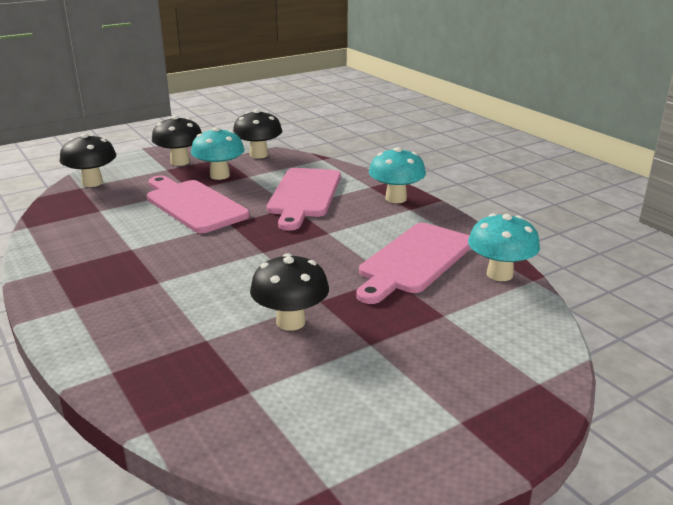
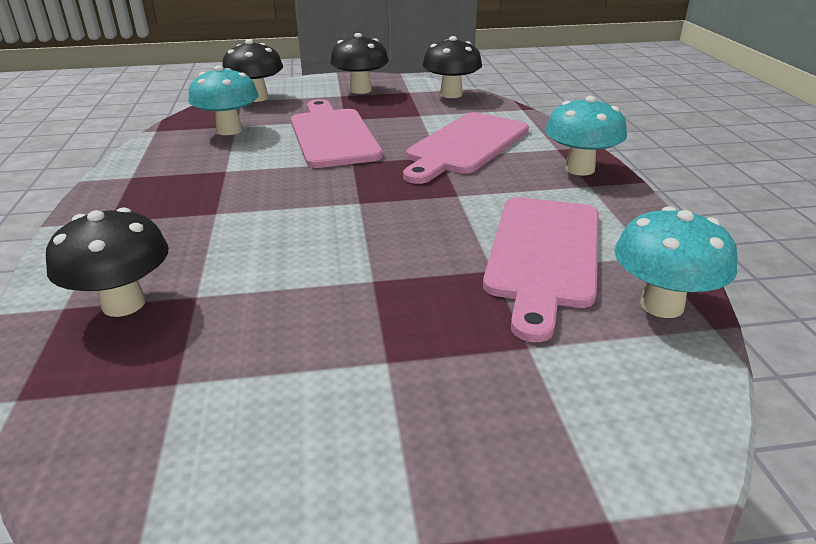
camera: 25 degrees right, 5 degrees up
turquoise mushroom [191,127,245,180] -> turquoise mushroom moved to [188,65,259,135]
black mushroom [250,253,329,331] -> black mushroom moved to [46,207,169,317]
pink cutting board [357,223,471,304] -> pink cutting board turned 45 degrees counterclockwise [483,197,599,342]

